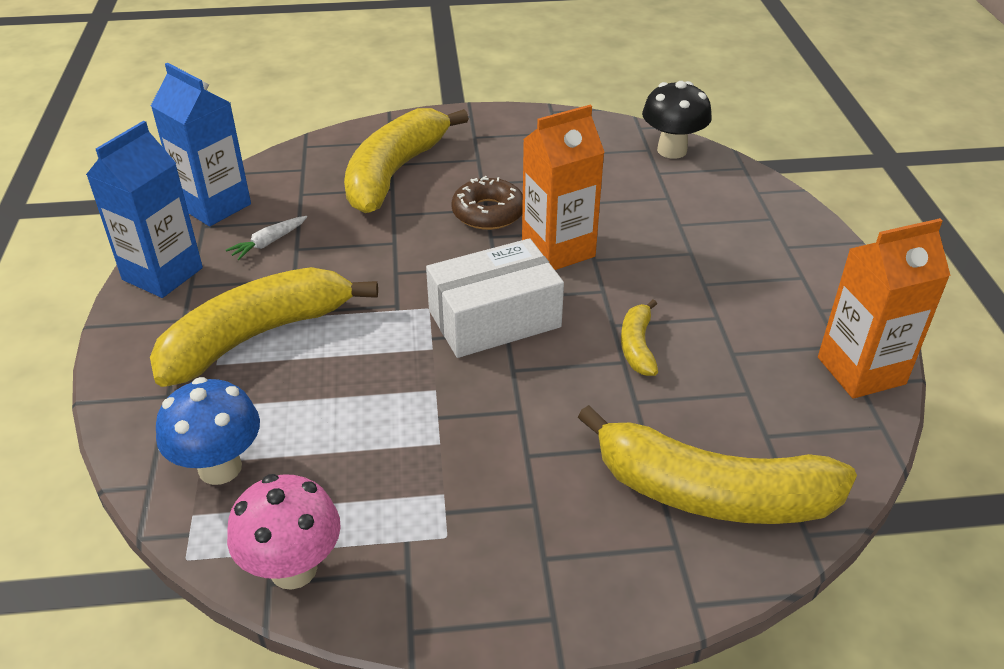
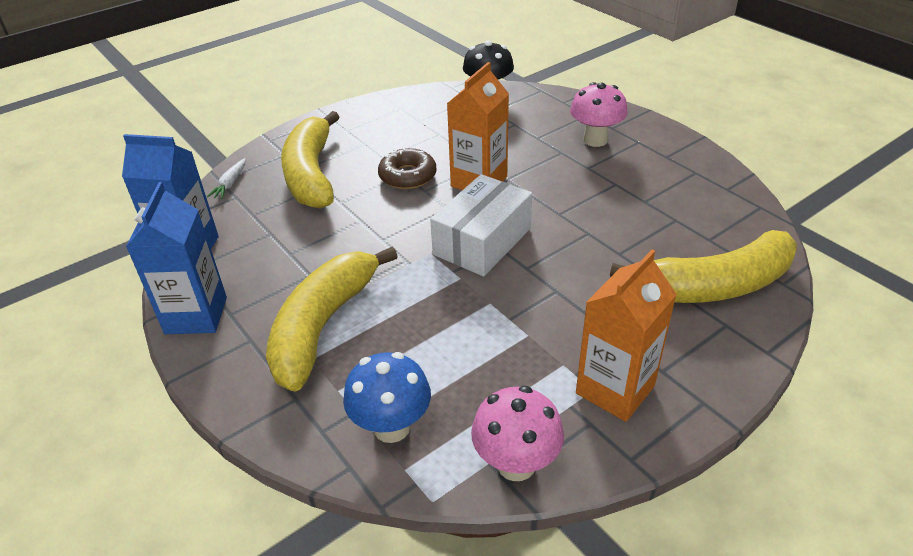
camera: 30 degrees left, 0 degrees up
white carrot [226,216,307,260] -> white carrot moved to [207,158,246,199]
yellow banana [621,299,658,376] -> none
orange carton [818,218,951,399] -> orange carton moved to [576,250,677,422]
none -> pink mushroom [570,82,628,147]

